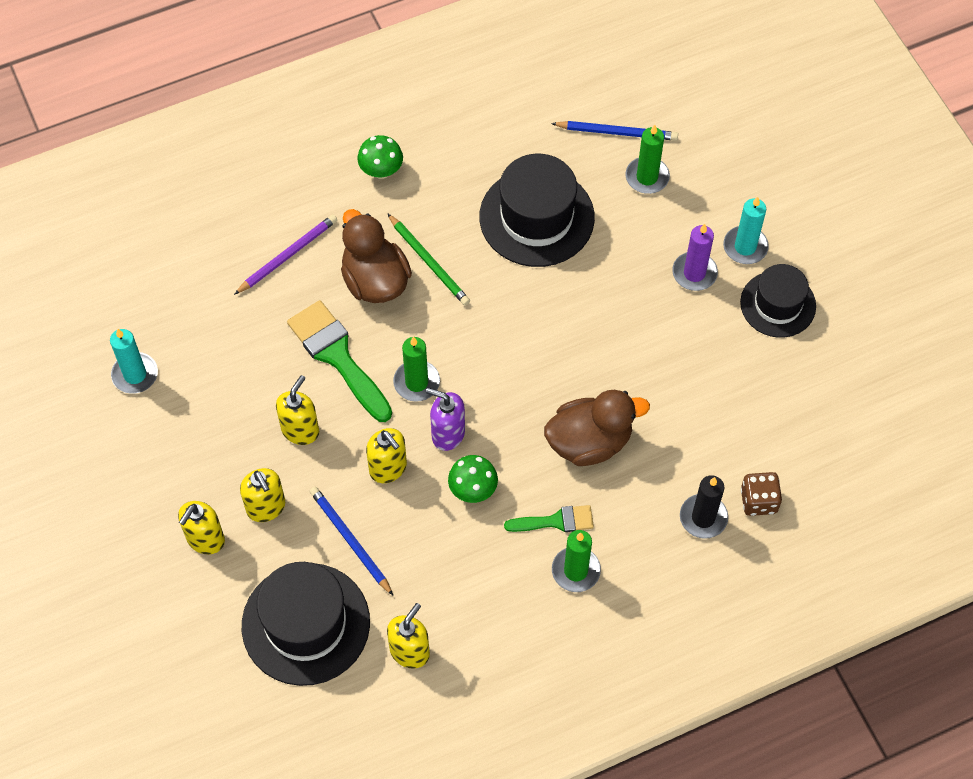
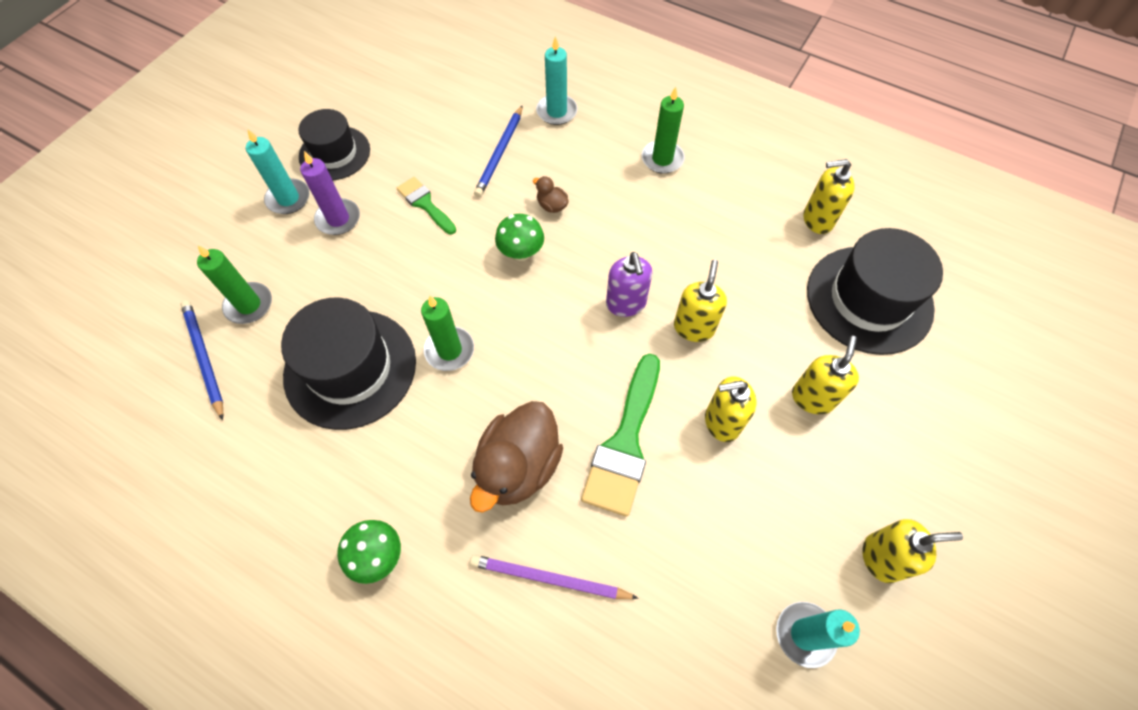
camera: 125 degrees left, 0 degrees up
yellow soap dispenser [178,501,225,554] -> yellow soap dispenser moved to [863,519,963,583]
blue pencil [309,486,393,595] -> blue pencil moved to [474,105,523,197]
green pencil [387,213,470,306] -> none
green candle [393,337,440,402] -> green candle moved to [421,296,474,371]
green mushroom [448,455,498,503] -> green mushroom moved to [495,214,544,261]
green brush [504,505,594,532] -> green brush moved to [397,177,456,235]
brown duck [544,390,650,466] -> brown duck [533,176,569,213], size x0.42
black candle [680,475,728,539] -> turquoise candle [536,36,577,125]
brown dice [741,472,782,516] -> none

